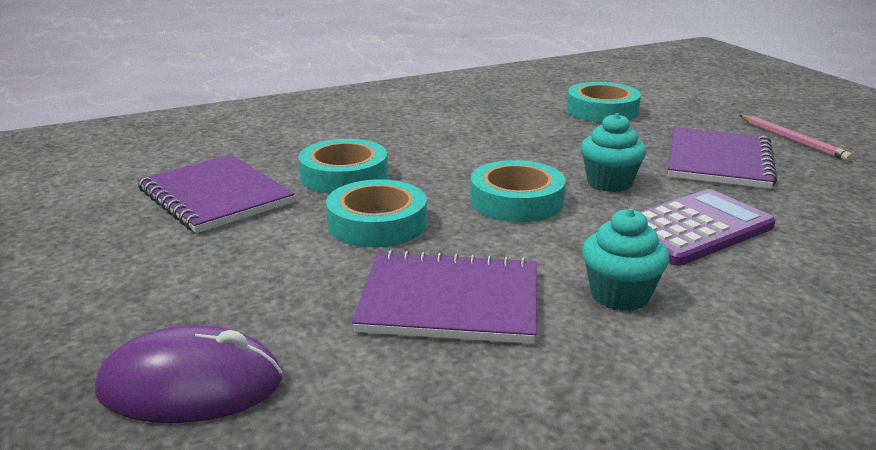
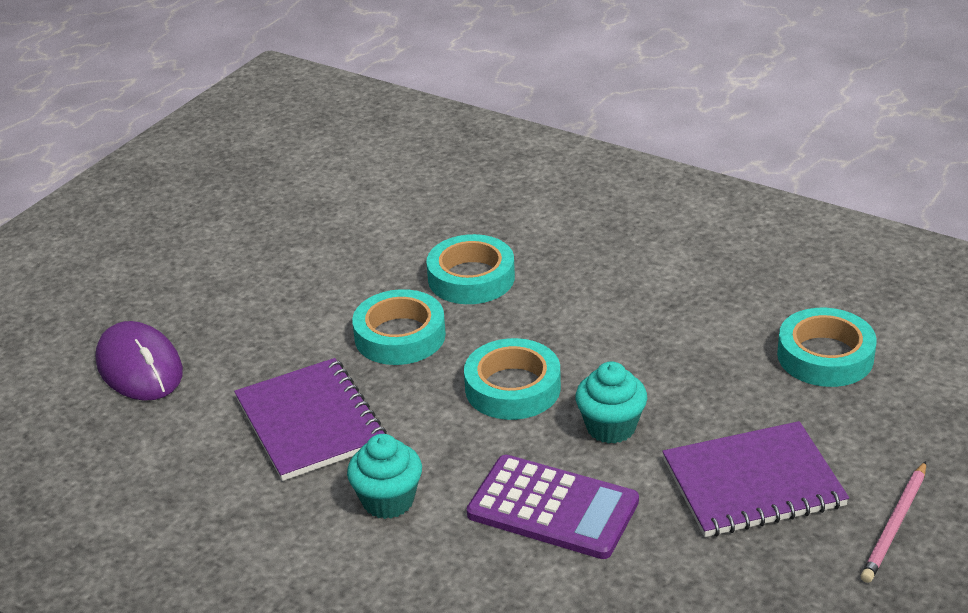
camera: 60 degrees right, 10 degrees up
purple notebook [137,155,295,233] -> none

